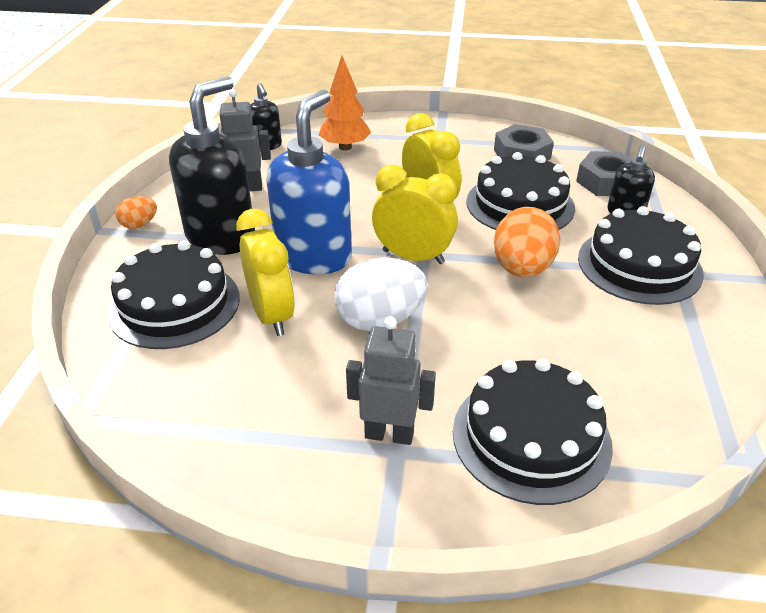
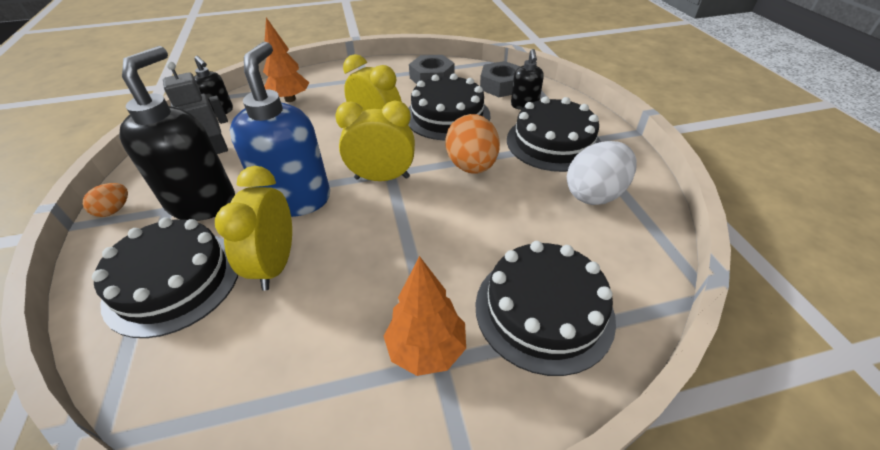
camera: 20 degrees left, 5 degrees up
yellow clock [236,209,295,336] -> yellow clock turned 135 degrees counterclockwise [215,166,292,291]
white egg [334,257,427,331] -> white egg moved to [567,141,637,205]
grey robot [346,316,436,445] -> orange tree [384,256,466,376]

